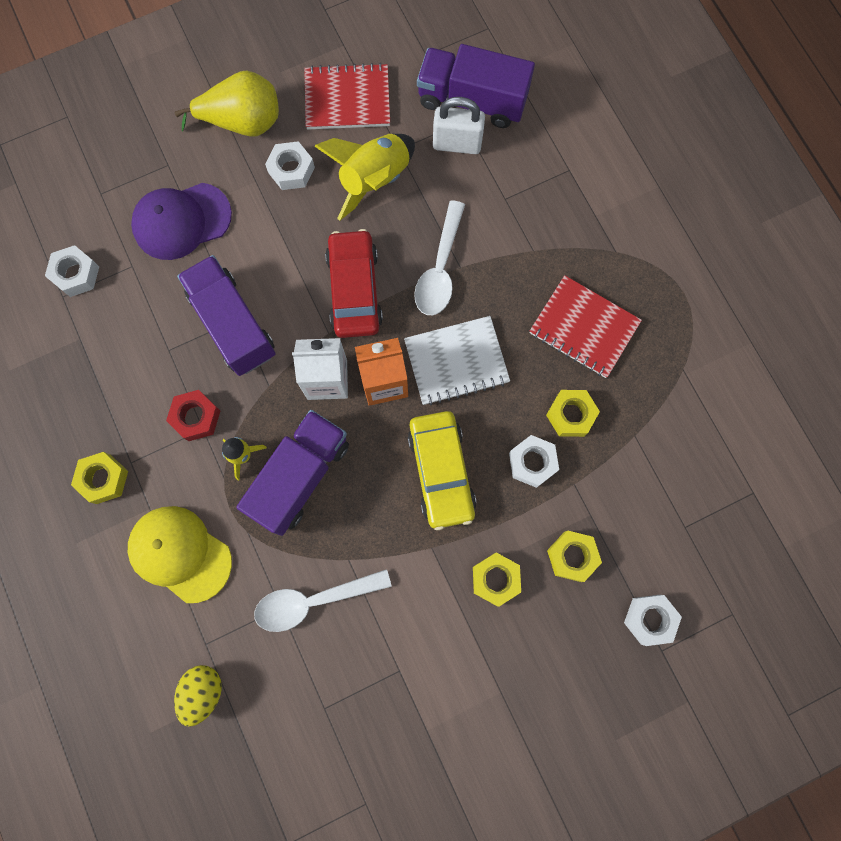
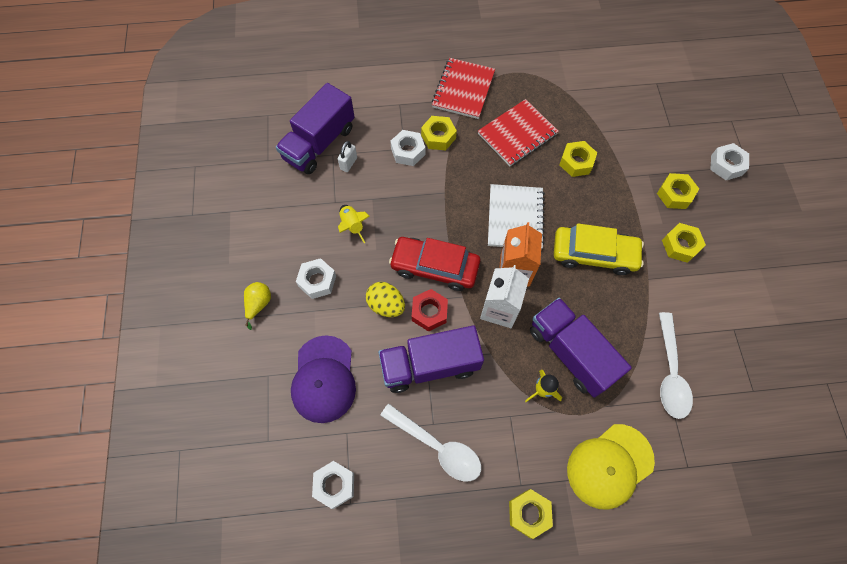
camera: 70 degrees left, 10 degrees down
red nut [166,390,220,441] -> red nut moved to [412,289,448,332]
yellow egg [174,665,222,727] -> yellow egg moved to [366,282,405,317]
yellow pear [175,70,279,137] -> yellow pear [244,282,271,330], size x0.52
red notebook [304,63,390,130] -> red notebook moved to [432,58,495,119]
yellow rocket [315,134,415,221] -> yellow rocket [338,205,370,244], size x0.53
white spoon [414,200,465,315] -> white spoon moved to [380,404,481,481]
white padlock [433,97,485,154] -> white padlock [338,141,357,172], size x0.57
white nut [509,435,559,488] -> white nut moved to [390,130,425,166]
none -> yellow nut [421,116,457,150]

